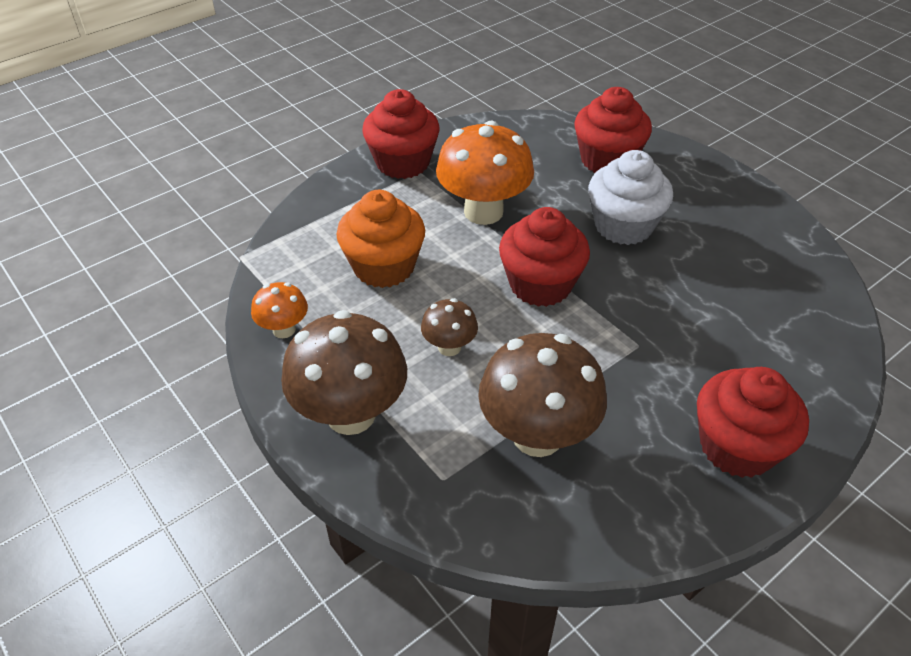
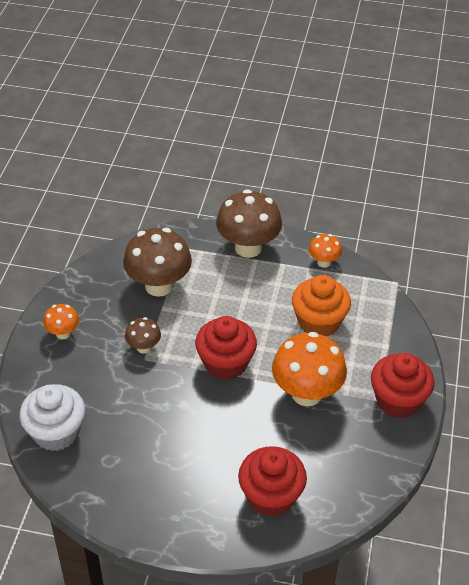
camera: 140 degrees right, 0 degrees up
brown mushroom [421,298,478,356] -> brown mushroom moved to [125,317,161,353]
white cupcake [588,150,673,245] -> white cupcake moved to [20,384,85,451]
red cupcake [697,367,809,478] -> orange mushroom [43,304,79,339]

